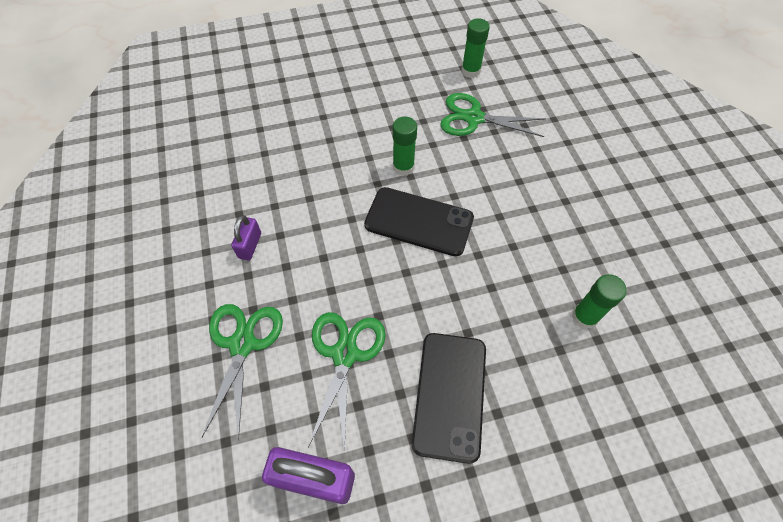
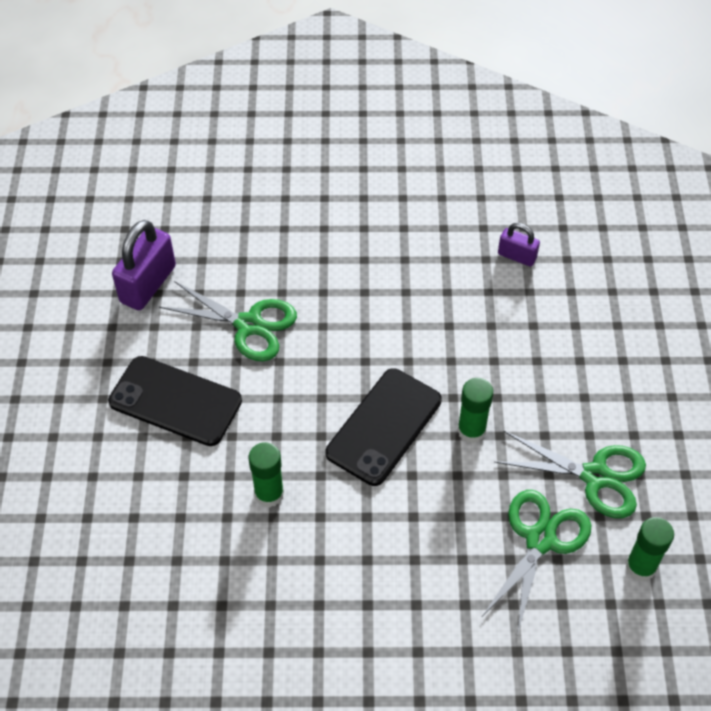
camera: 105 degrees right, 5 degrees down
green scissors [202,304,283,441] -> green scissors moved to [494,431,646,518]
purple padlock [231,215,261,260] -> purple padlock moved to [498,223,540,267]
green glue stick [572,274,627,329] -> green glue stick moved to [249,442,284,508]

